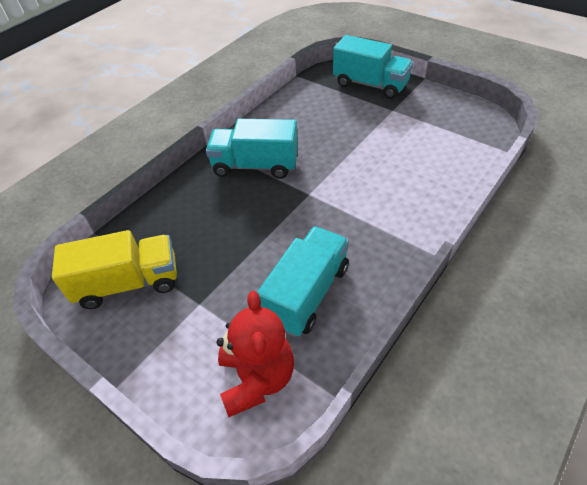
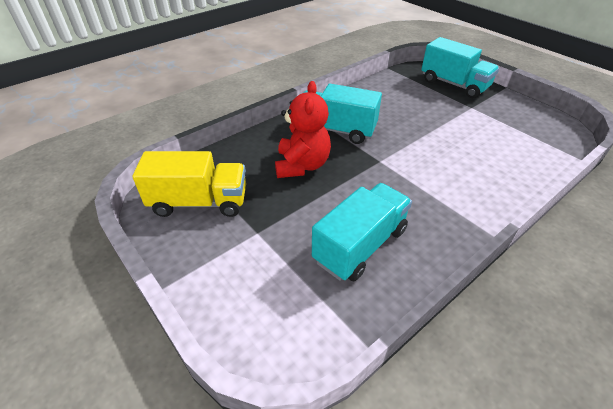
camera: 10 degrees right, 5 degrees down
red teddy bear [217,291,294,417] -> red teddy bear moved to [275,81,331,178]

